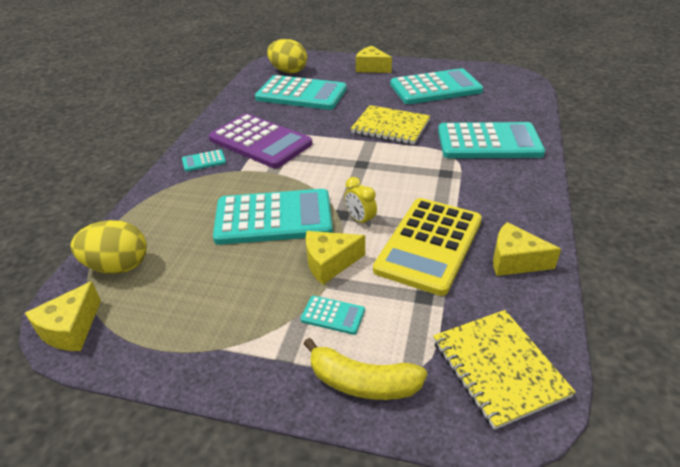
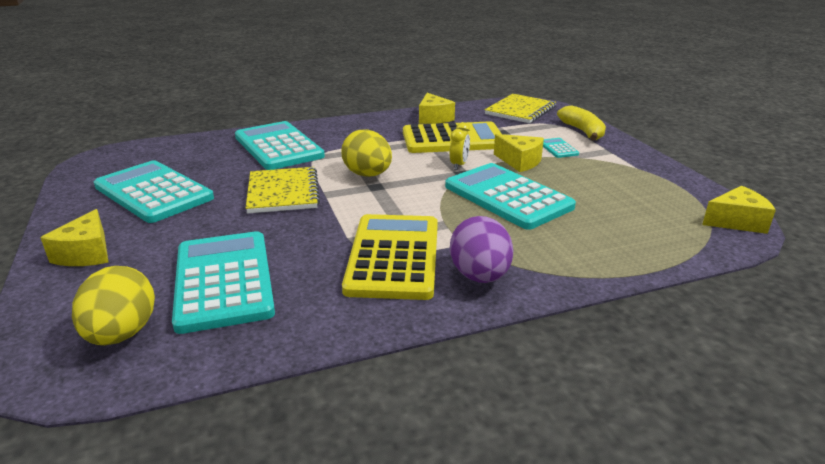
camera: 125 degrees left, 10 degrees down
yellow egg [71,220,147,274] -> yellow egg moved to [341,129,392,177]
turquoise calculator [182,150,226,172] -> purple egg [450,216,513,283]
purple calculator [209,114,312,168] -> yellow calculator [342,214,438,300]

